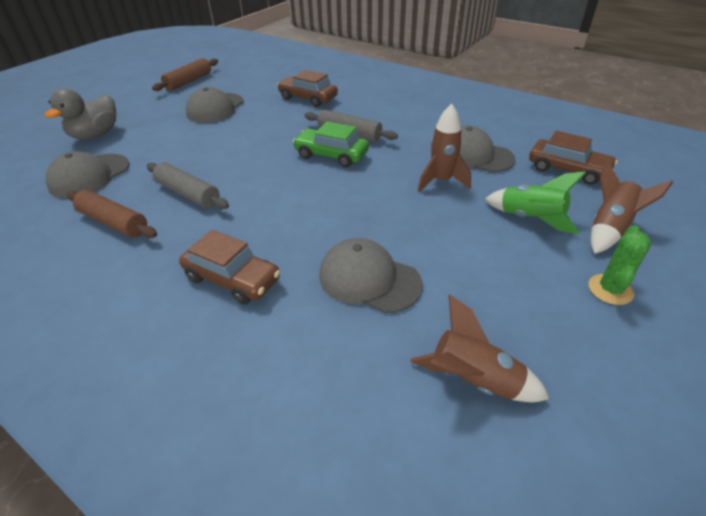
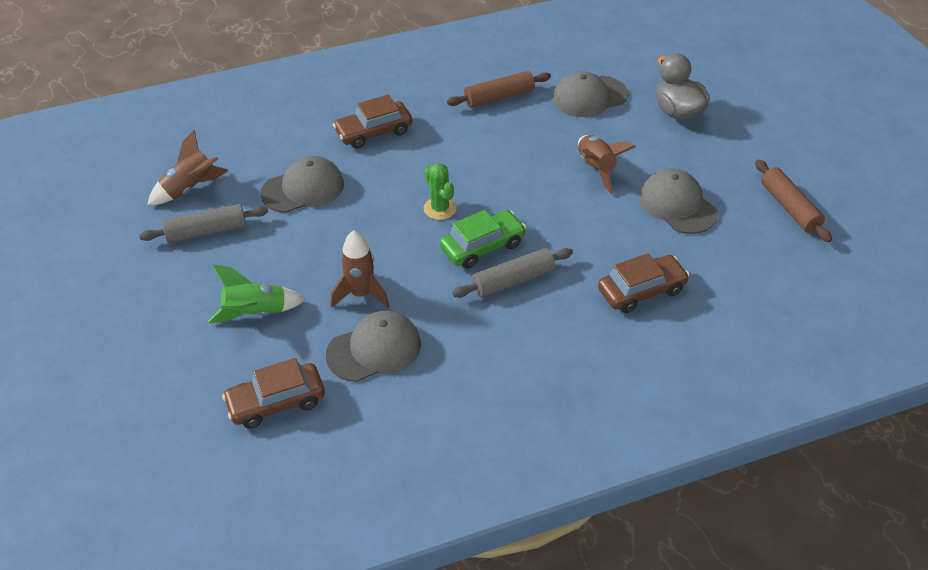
camera: 125 degrees right, 5 degrees up
grey cap [46,151,130,198] -> grey cap turned 90 degrees counterclockwise [553,71,628,117]
grey rolling pin [147,162,229,209] -> grey rolling pin moved to [139,204,268,243]
green cactus [589,225,651,305] -> green cactus moved to [424,163,457,220]
brown rocket [590,161,673,254] -> brown rocket moved to [578,135,636,194]

